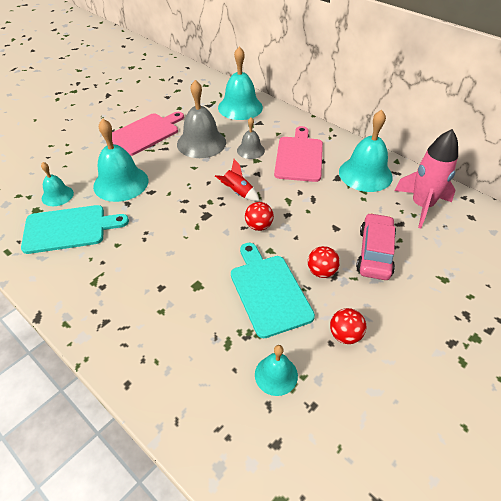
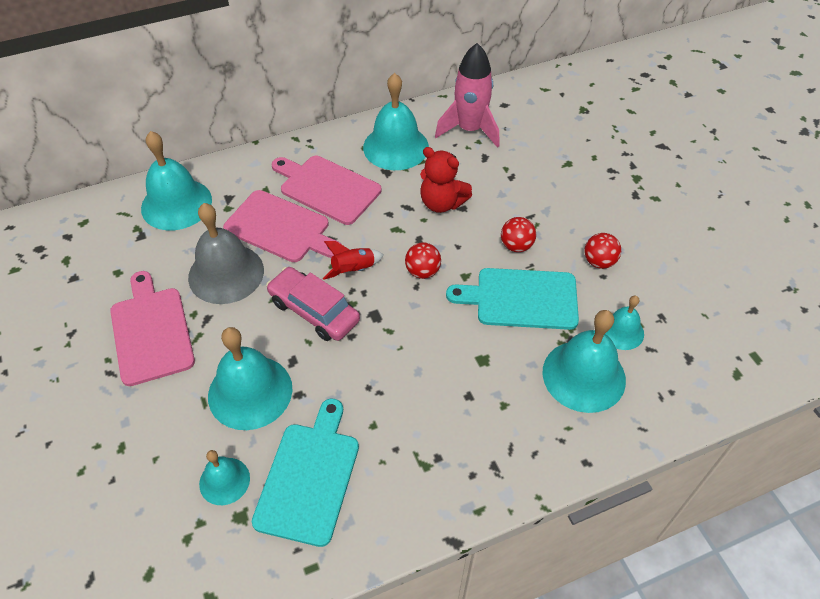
camera: 65 degrees left, 5 degrees up
grey bell [237,117,265,159] -> pink cutting board [223,190,342,262]
pink car [356,213,396,280] -> pink car moved to [266,267,360,341]
none -> red teddy bear [420,147,472,213]
none -> turquoise bell [542,310,626,413]

